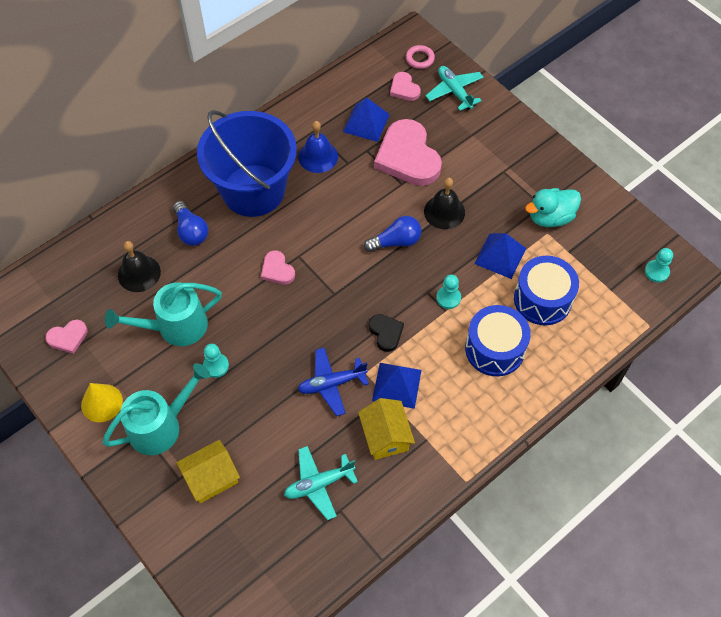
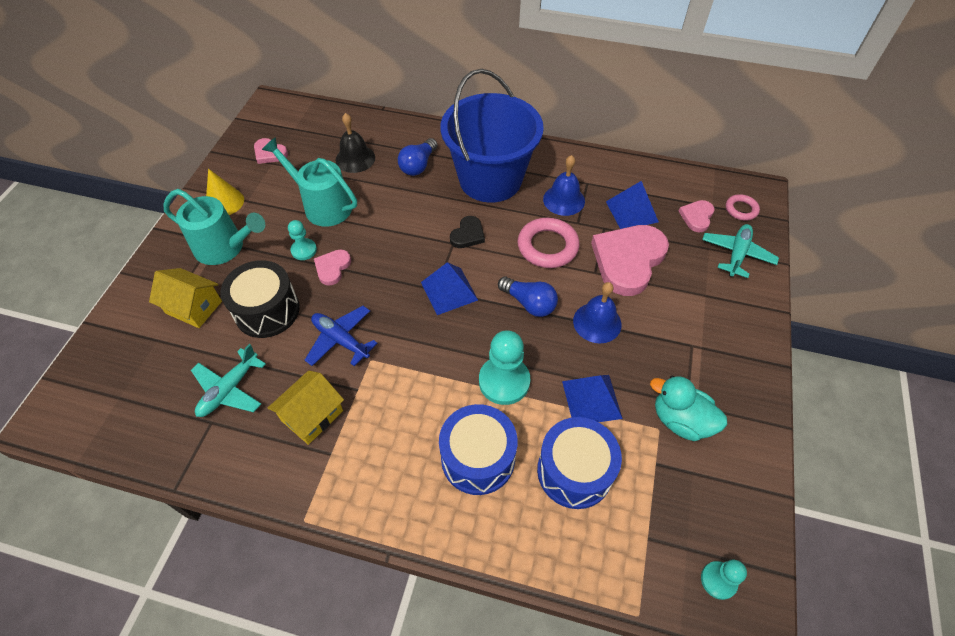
camera: 55 degrees right, 5 degrees down
pink heart [261,250,295,284] -> pink heart moved to [314,250,351,286]
turquoise plane [284,446,358,520] -> turquoise plane turned 90 degrees counterclockwise [191,344,266,417]
black heart [369,314,404,352] -> black heart moved to [450,216,485,248]
blue pyramid [372,363,422,409] -> blue pyramid moved to [421,262,478,315]
black bell [424,178,465,229] -> blue bell [573,282,622,343]
turquoise pawn [436,275,461,309] -> turquoise pawn [479,330,530,405], size x1.76
none -> black drum [220,260,300,338]
none -> pink ring [518,218,580,268]

